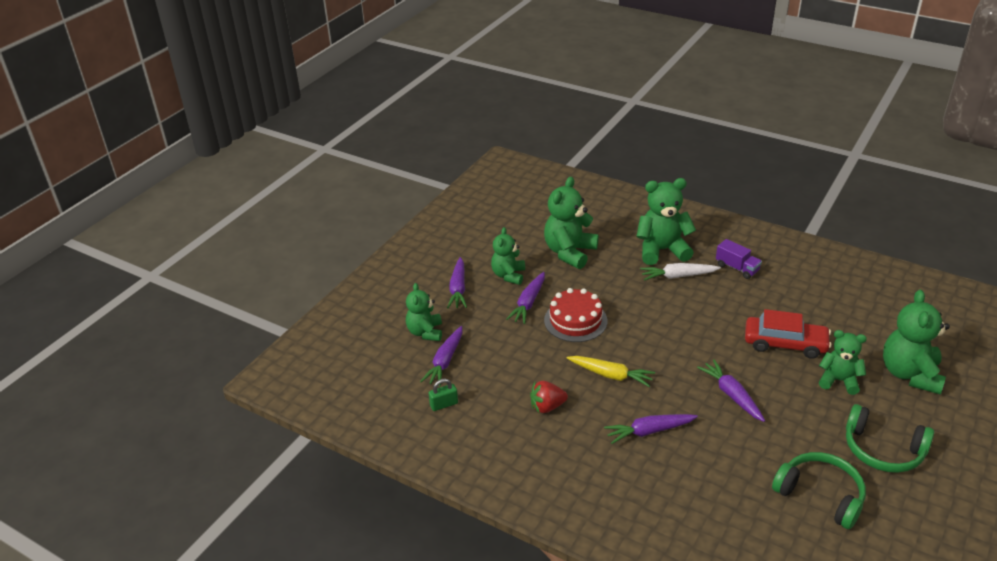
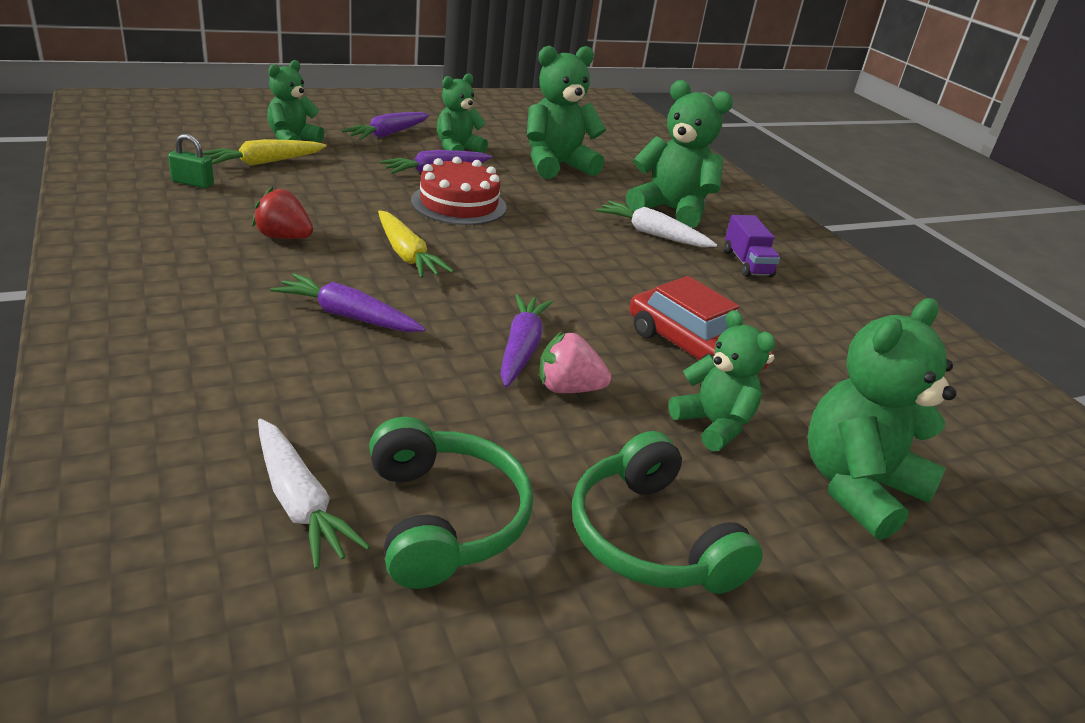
camera: 30 degrees right, 5 degrees down
purple carrot [420,326,463,386] -> yellow carrot [202,139,327,166]
none -> white carrot [258,419,370,569]
none -> pink strawberry [539,332,611,393]

